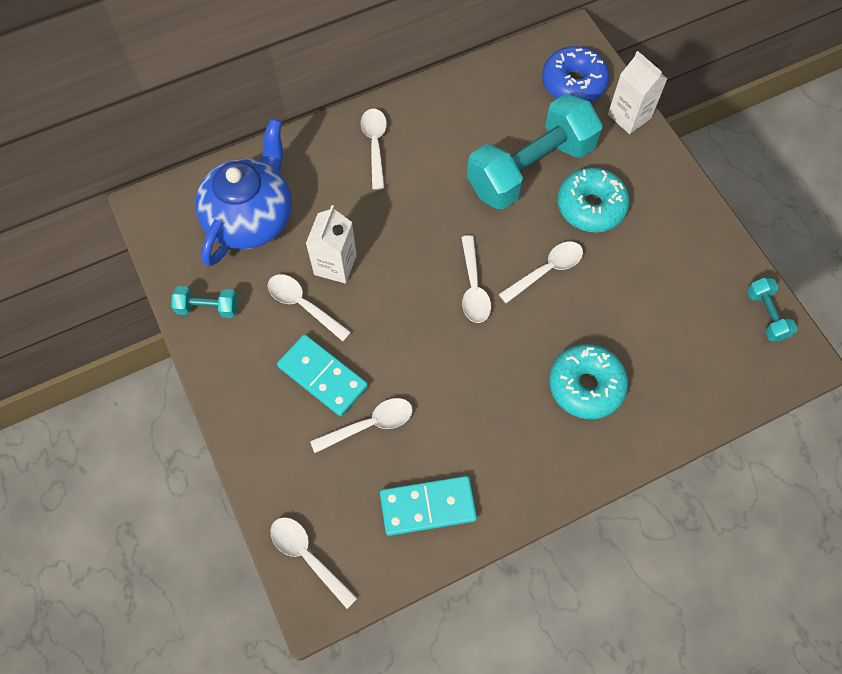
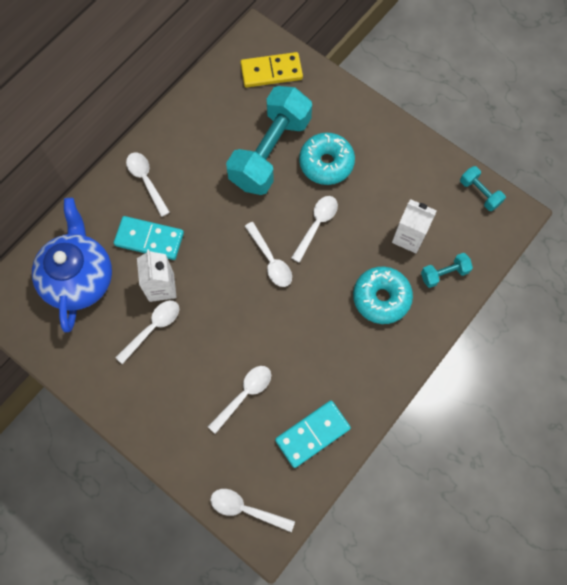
camera: 25 degrees left, 5 degrees up
turquoise dumbbell [171,286,238,318] -> turquoise dumbbell moved to [421,253,473,288]
white spoon [268,274,351,341] -> white spoon turned 120 degrees clockwise [115,300,179,364]
turquoise domino [277,334,368,416] -> turquoise domino moved to [114,216,184,260]
blue donut [542,46,609,102] -> yellow domino [240,52,303,88]
white carton [608,51,667,134] -> white carton moved to [392,199,437,253]

